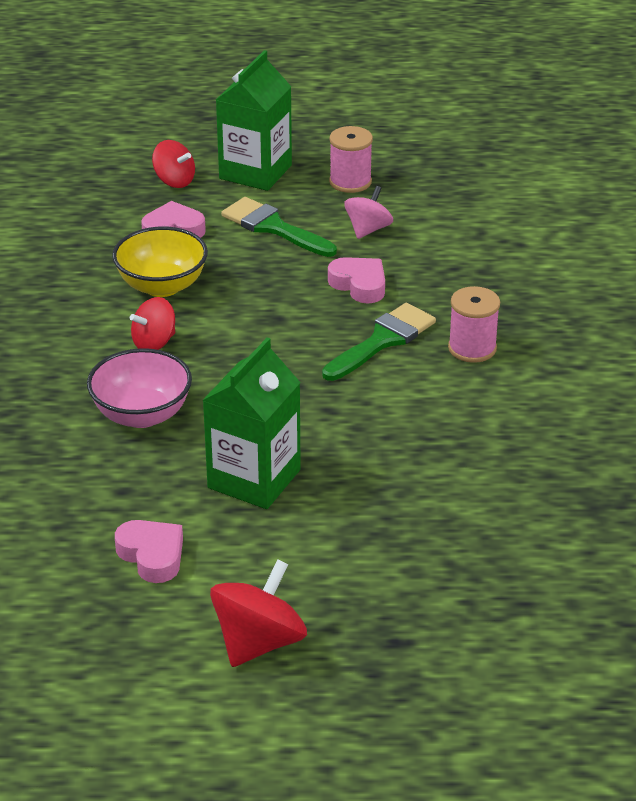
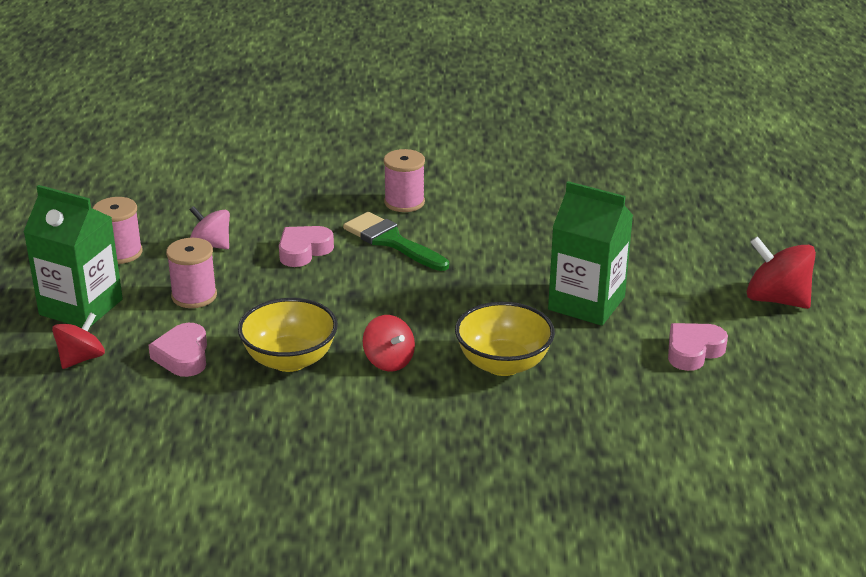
camera: 90 degrees left, 5 degrees down
pink bowl [87,348,192,428] -> yellow bowl [455,302,555,376]
green brush [221,197,337,257] -> pink spool [166,238,217,308]

